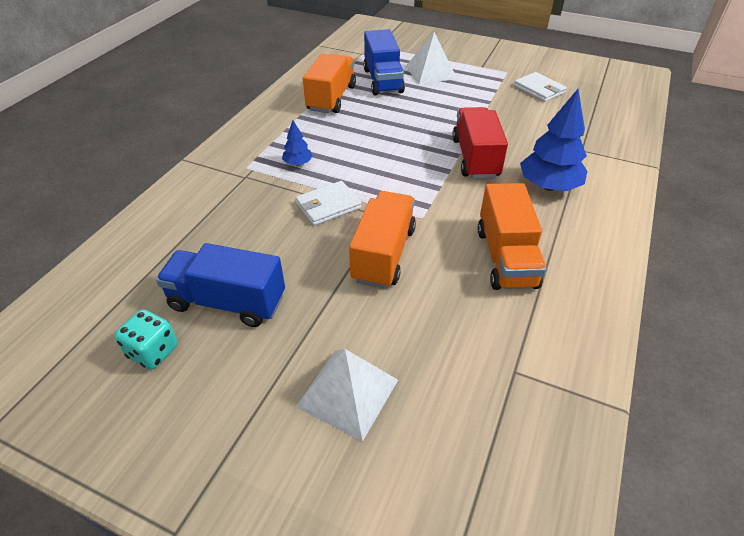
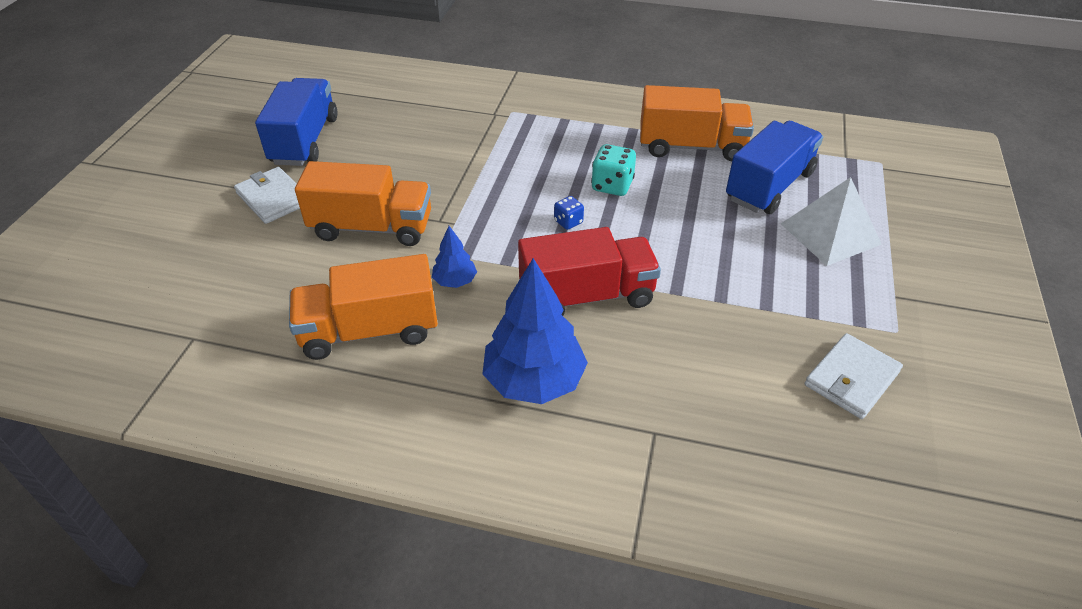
camera: 80 degrees right, 0 degrees up
turquoise dice [115,309,178,370] -> turquoise dice moved to [591,144,636,196]
blue tree [282,120,313,166] -> blue tree moved to [432,226,477,288]
white wallet [295,181,362,226] -> white wallet moved to [234,167,300,224]
white pyramid [296,349,398,442] -> none
blue truck [363,29,405,95] -> blue truck turned 150 degrees clockwise [726,121,823,214]
none -> blue dice [554,196,584,230]

